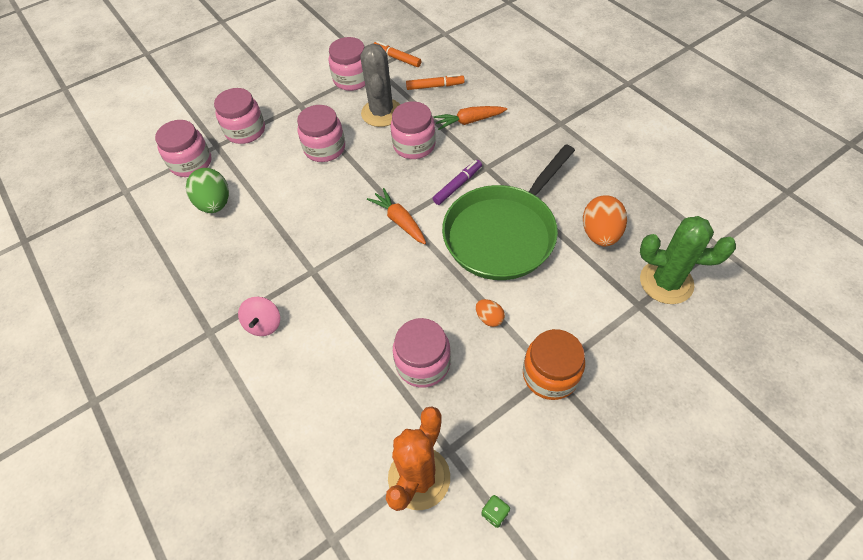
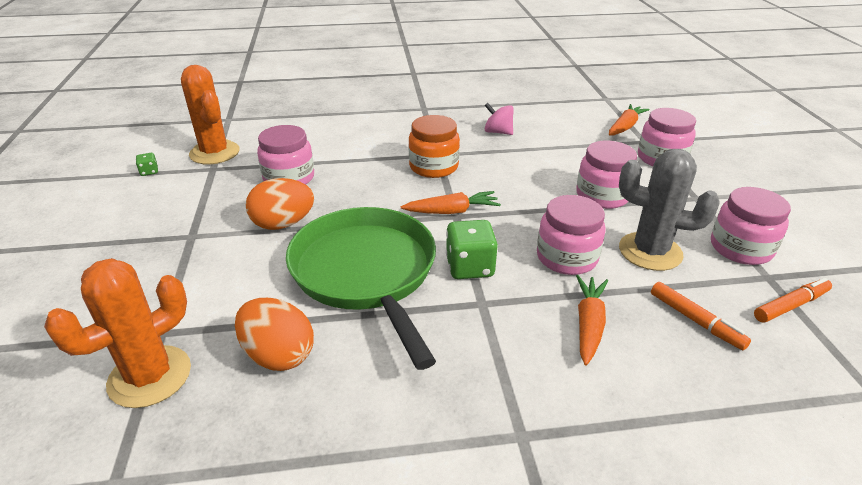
camera: 115 degrees right, 20 degrees down
pink jar [155,120,211,177] -> orange carrot [609,104,650,136]
green egg [186,168,229,213] -> none
pink spinning top [238,297,280,336] -> pink spinning top moved to [484,103,514,135]
orange marker [406,74,465,90] -> orange marker turned 60 degrees counterclockwise [651,282,751,350]
purple marker [433,160,482,205] -> green dice [446,220,498,279]
orange egg [476,299,505,327] -> orange egg [246,178,314,230], size x1.91
orange jar [523,329,585,400] -> orange jar moved to [408,115,460,178]
green cactus [640,216,736,304] -> orange cactus [44,258,191,408]

